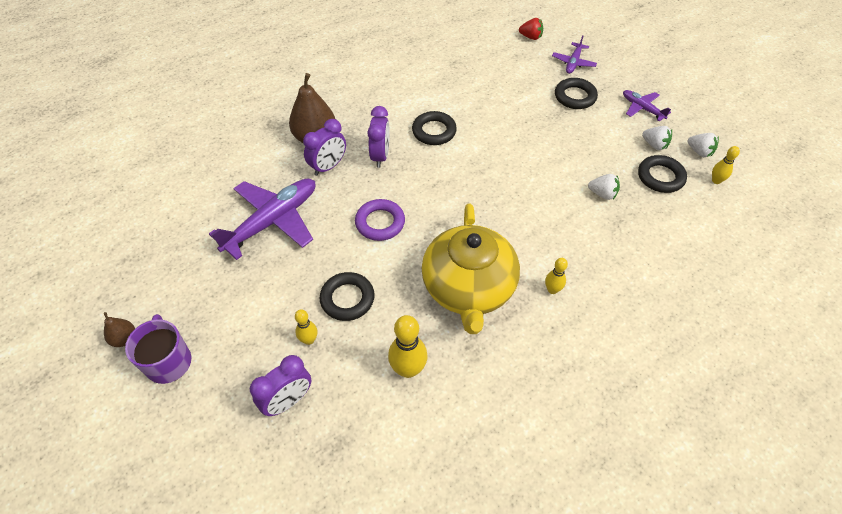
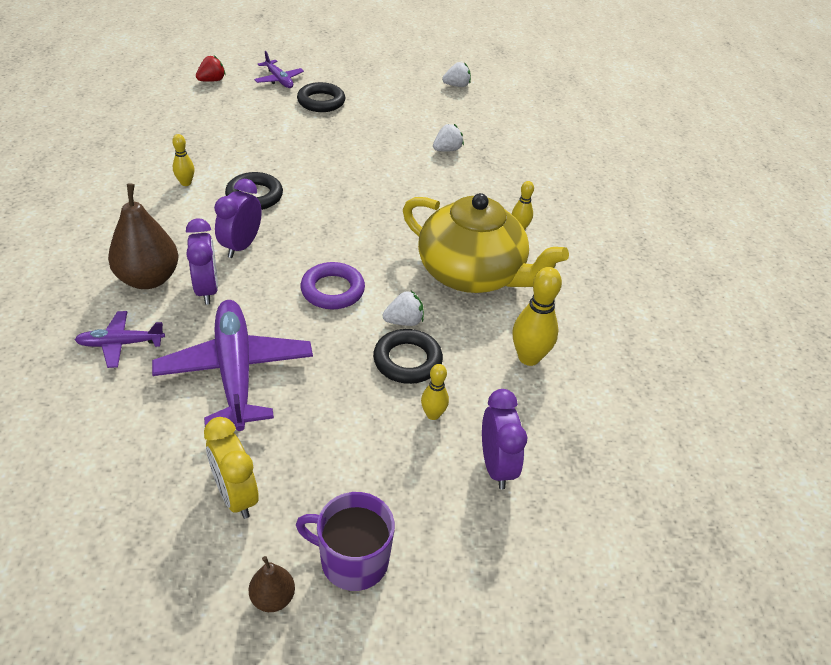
camera: 60 degrees left, 10 degrees down
purple clock [367,106,390,168] -> purple clock turned 105 degrees counterclockwise [214,179,262,258]
purple plane [623,90,671,122] -> purple plane moved to [75,311,165,368]
black ring [638,155,687,193] -> none
white strawberry [642,126,672,150] -> white strawberry moved to [382,291,424,326]
yellow bowling pin [712,146,740,184] -> yellow bowling pin moved to [172,134,195,186]
none -> yellow clock [204,417,259,519]

